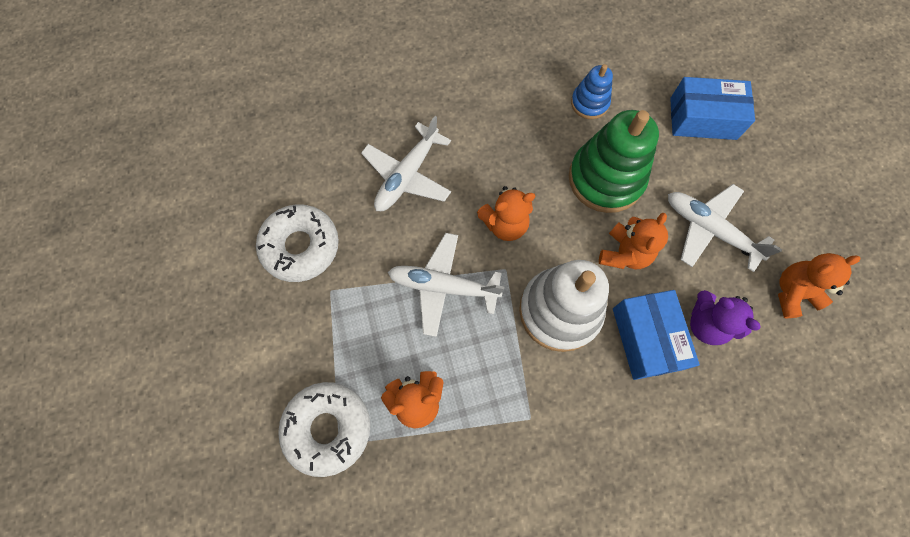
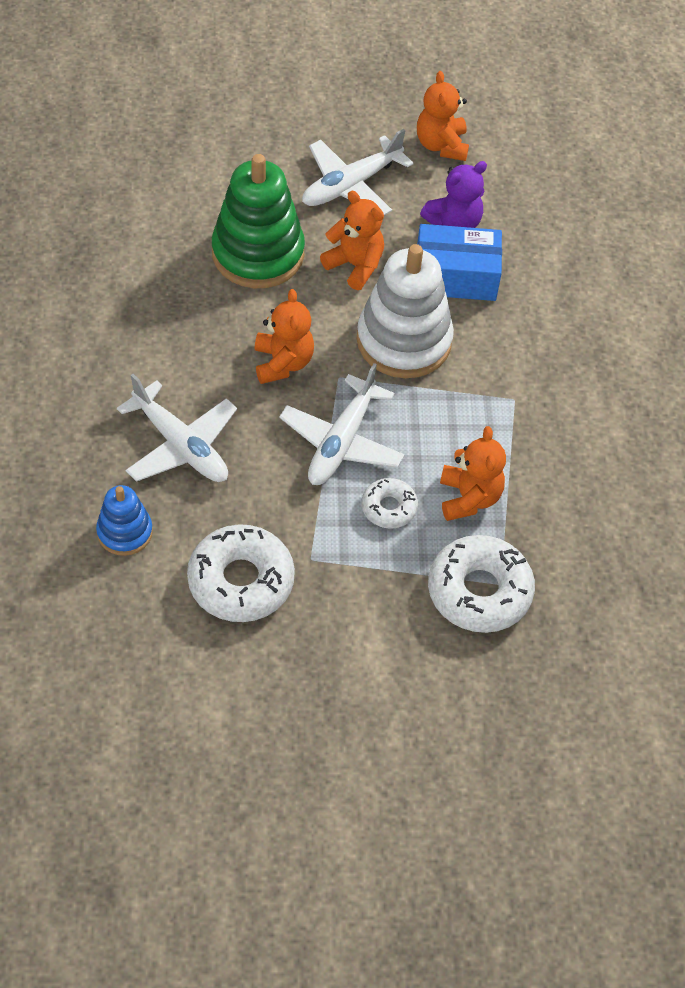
camera: 80 degrees left, 15 degrees down
blue stacking toy [571,64,613,119] -> blue stacking toy moved to [96,485,153,556]
blue box [670,77,755,140] -> none
none -> white donut [362,478,418,529]

